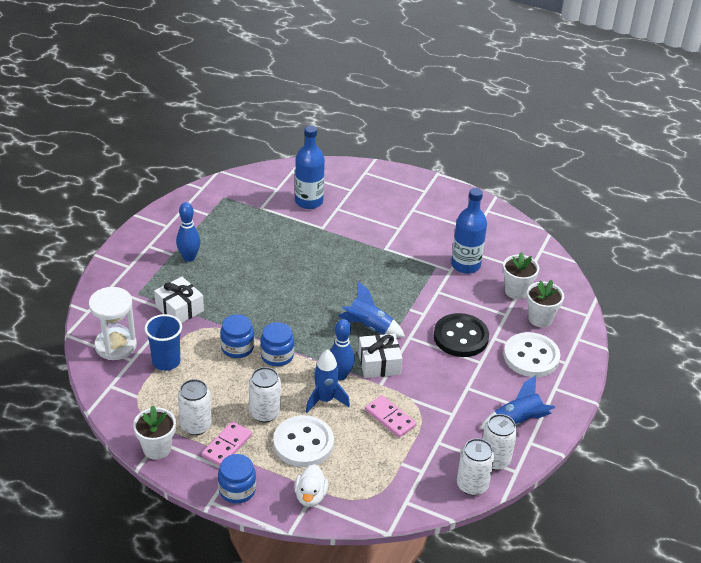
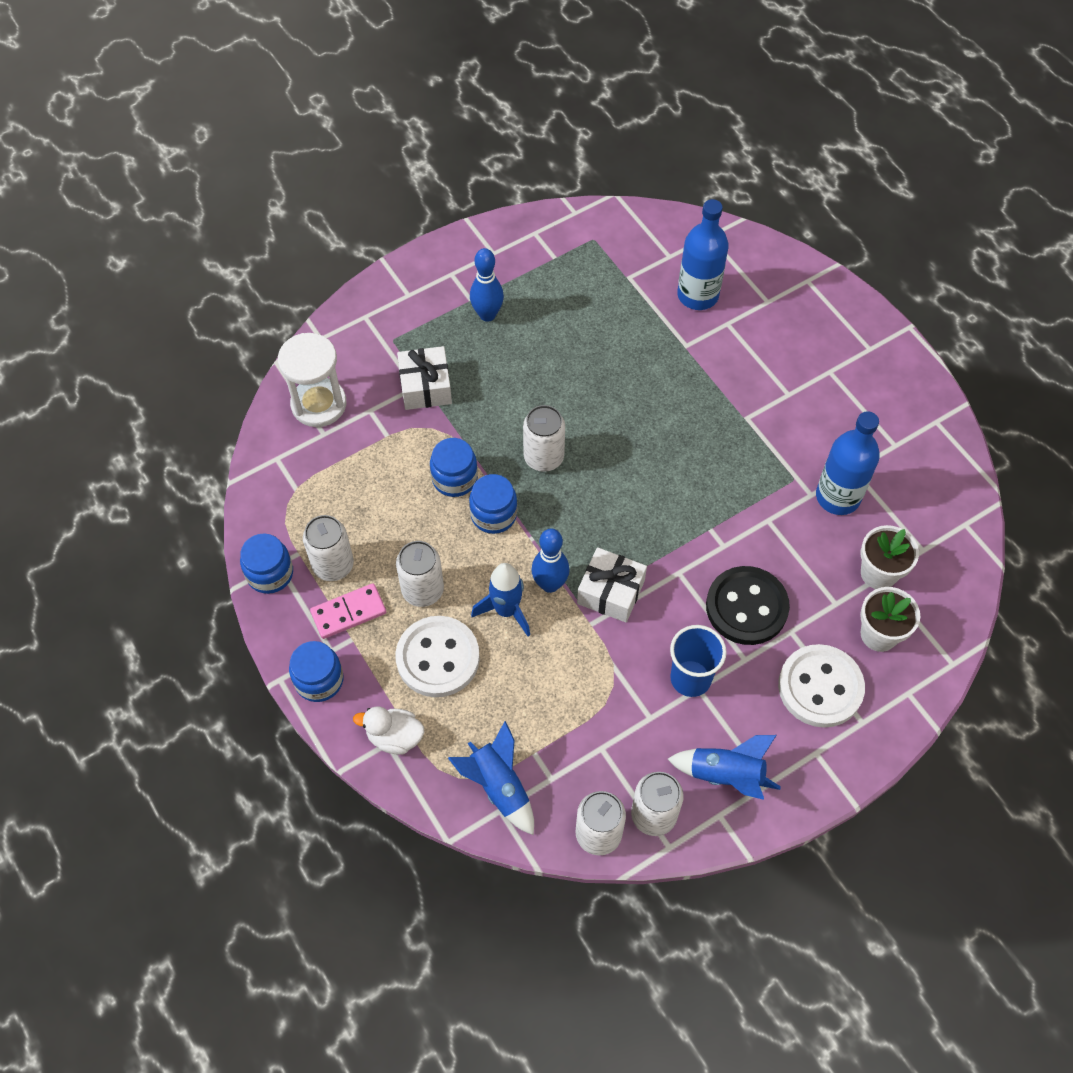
camera: 35 degrees right, 20 degrees up
white flower pot [133,406,176,460] -> blue jar [240,533,293,594]
blue cup [145,314,182,371] -> blue cup moved to [670,625,727,697]
white duck [295,464,328,507] -> white duck turned 60 degrees clockwise [353,706,424,755]
blue rocket [338,282,405,337] -> blue rocket moved to [448,721,534,835]
pink domino [365,395,416,438] -> none
none -> white can [523,405,565,472]

